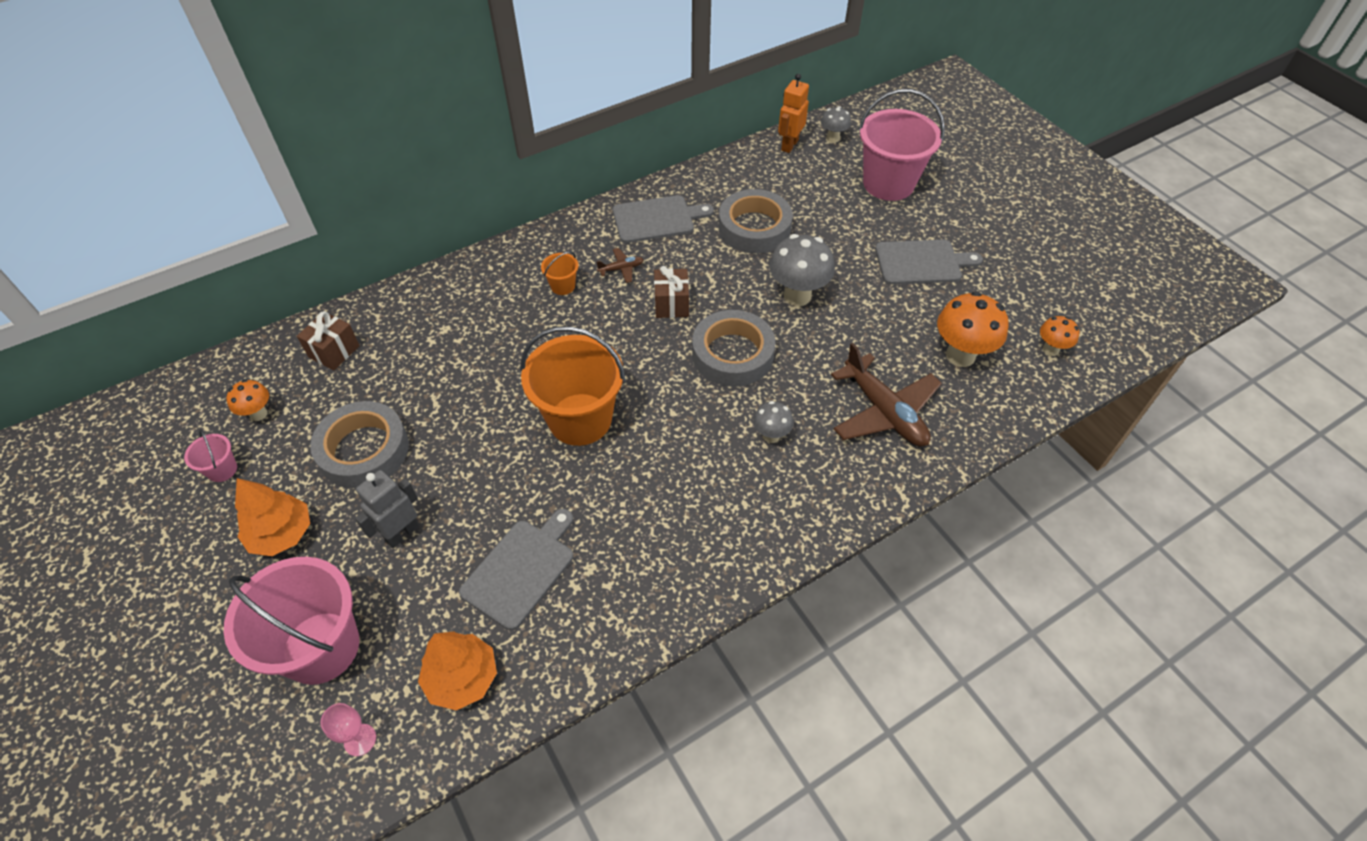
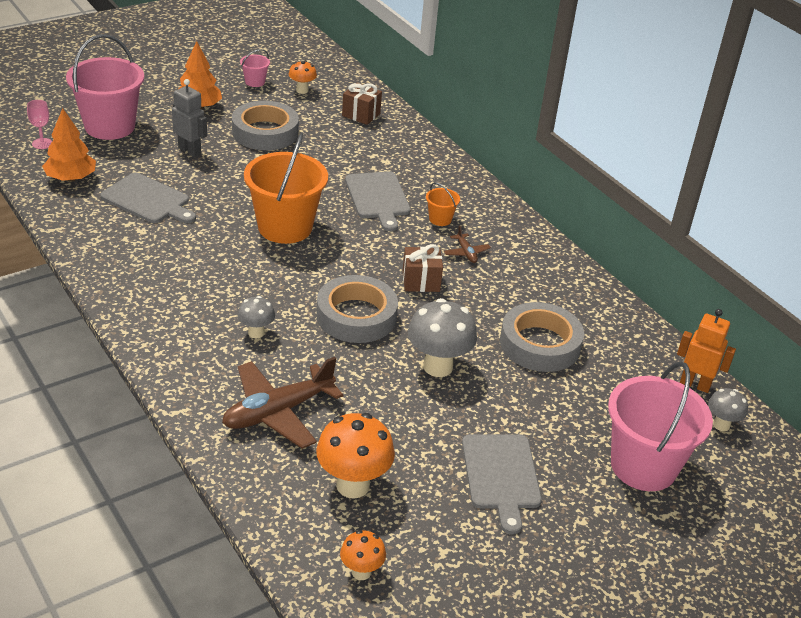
camera: 85 degrees right, 15 degrees down
grey cutting board [613,195,714,243] -> grey cutting board moved to [345,171,411,231]

